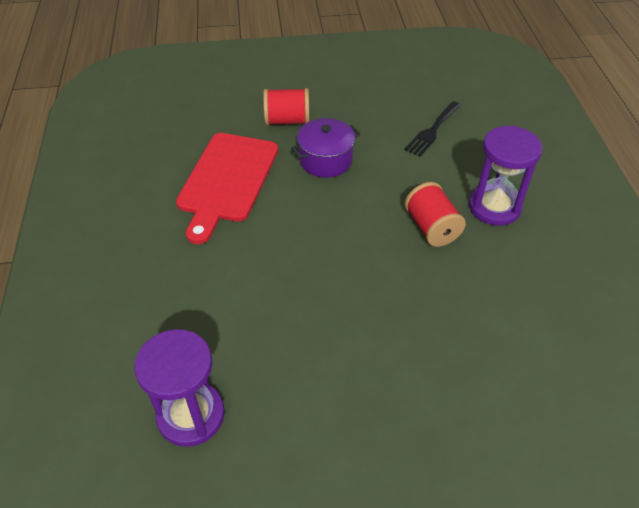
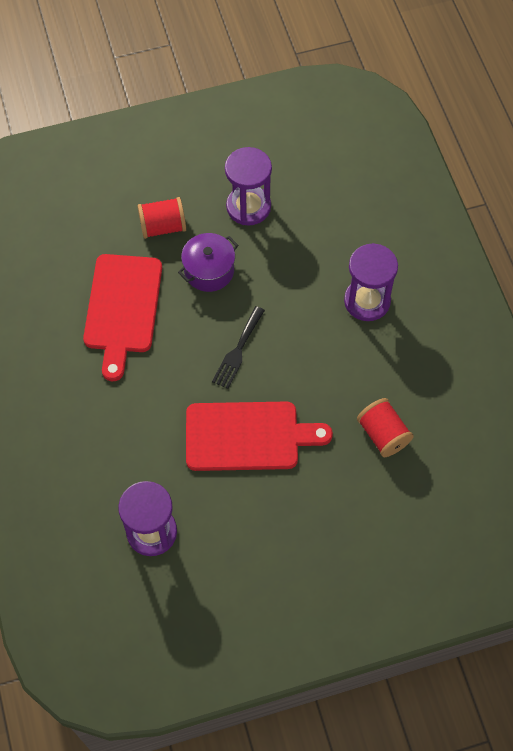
camera: 10 degrees left, 15 degrees up
black fork [405,101,461,157] -> black fork moved to [212,306,265,389]
red spool [405,182,466,247] -> red spool moved to [357,398,414,457]
none -> red cutting board [186,401,333,471]
none -> purple hourglass [225,147,272,226]

